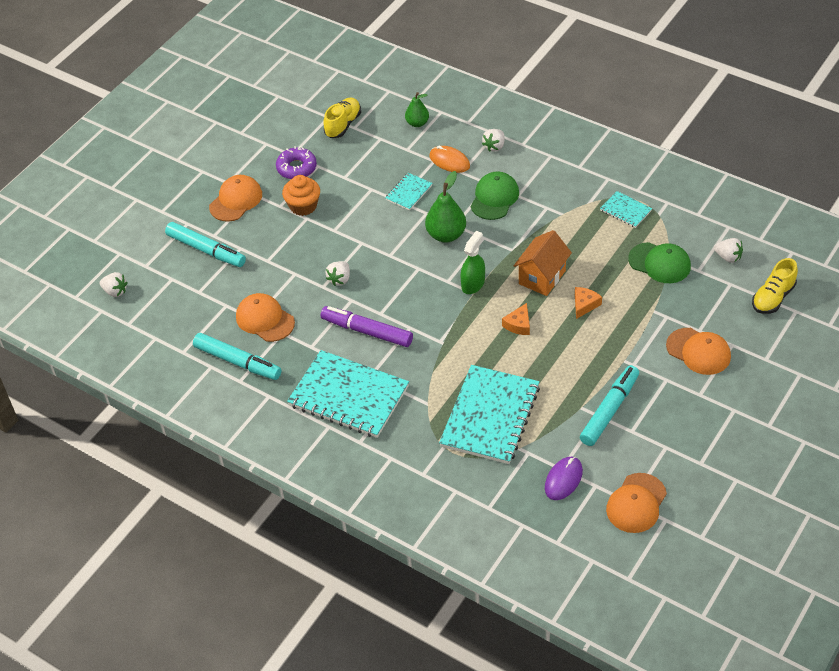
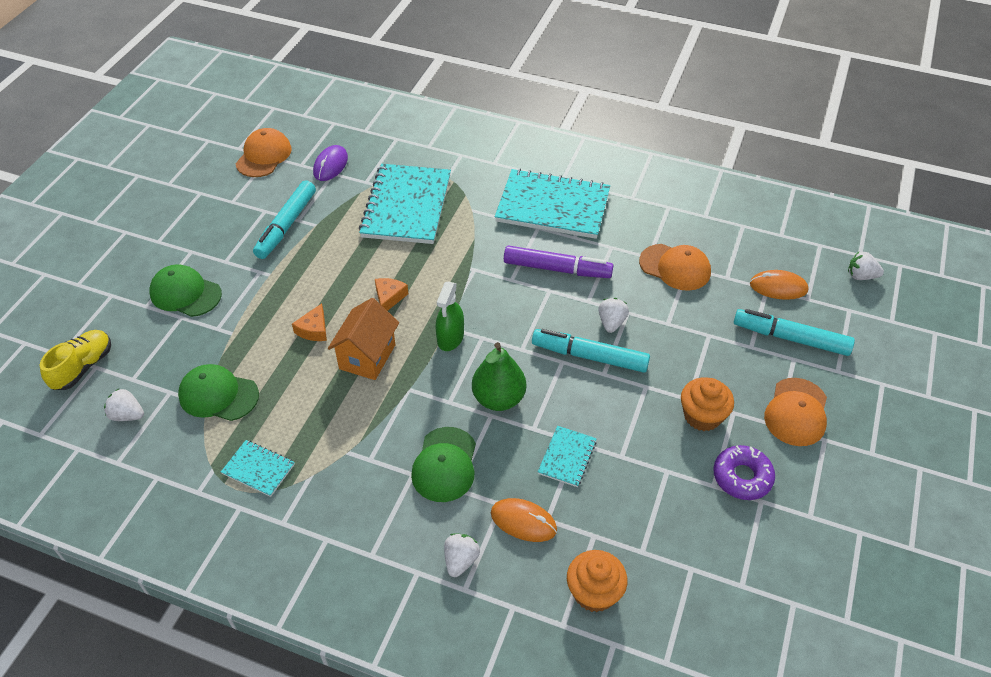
camera: 165 degrees right, 0 degrees up
turquoise marker [193,333,282,380] -> turquoise marker moved to [532,329,650,373]
yellow shoe [323,98,361,138] -> none
green pear [405,92,429,127] -> orange cupcake [567,550,628,612]
orange cap [666,328,731,375] -> green cap [149,264,222,317]
none -> orange mouse [750,270,808,300]

